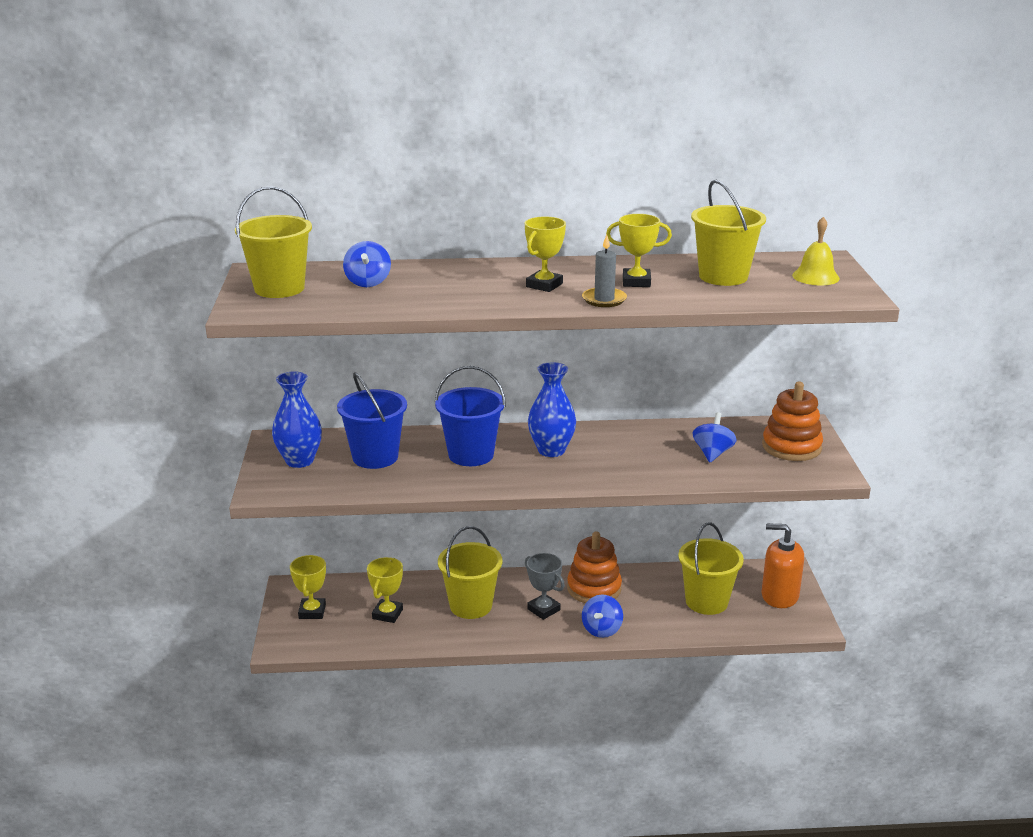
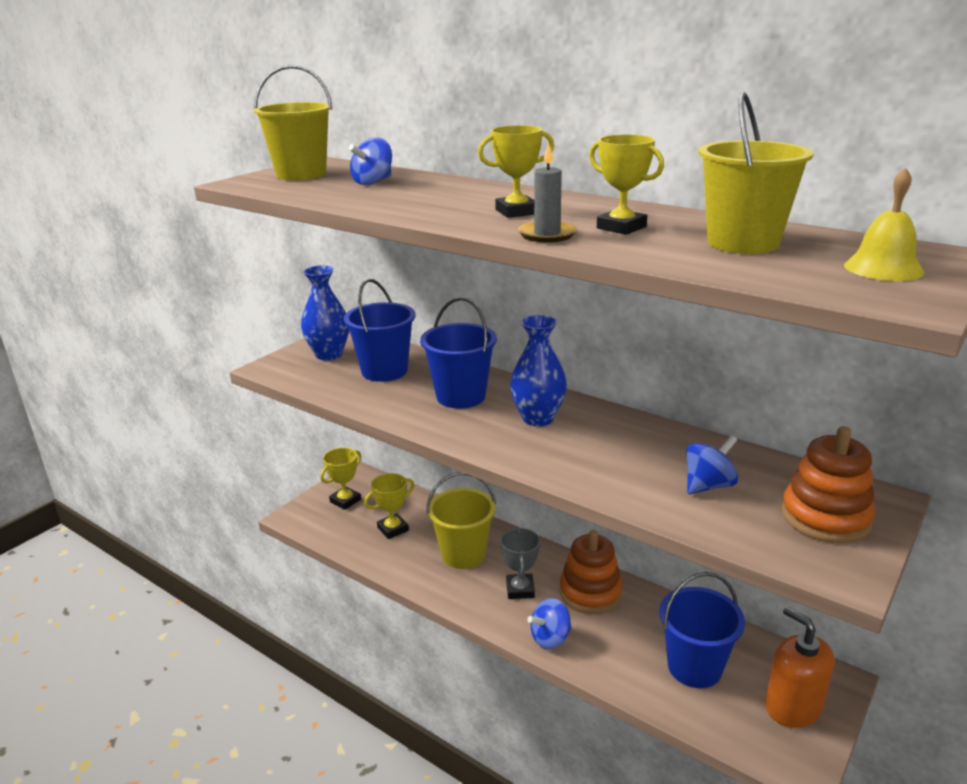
camera: 40 degrees right, 0 degrees up
yellow bucket [678,522,744,615] -> blue bucket [659,572,745,688]

